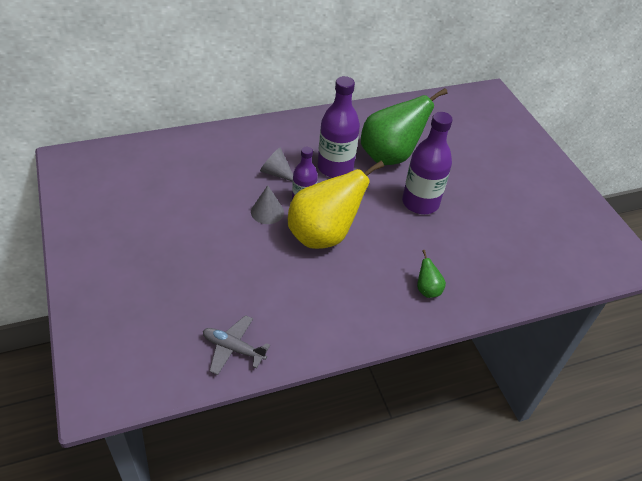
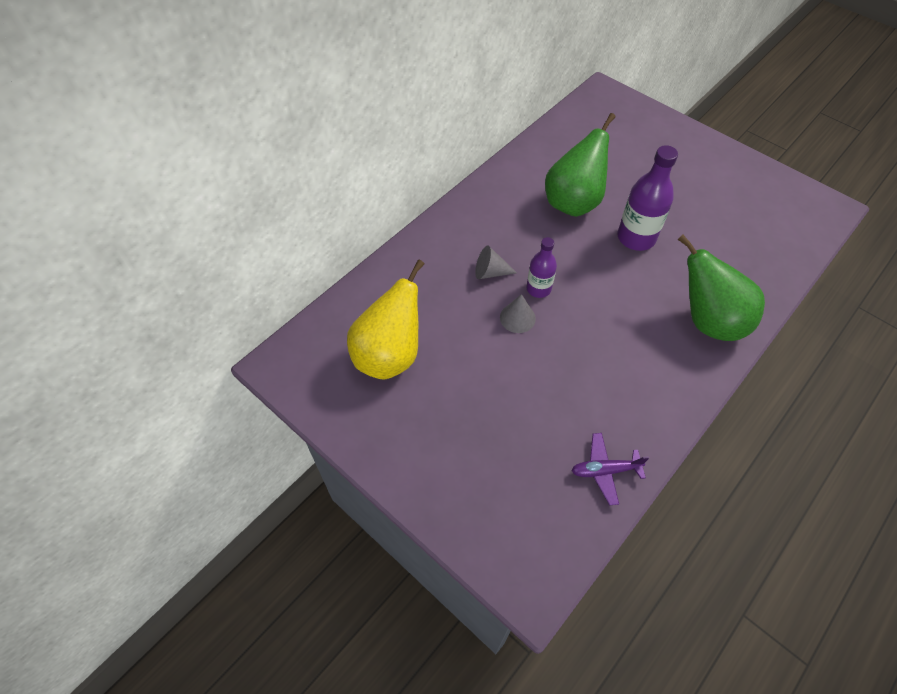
camera: 25 degrees left, 10 degrees up
grey plane [203,315,270,375] -> purple plane [572,433,649,505]
yellow pear [288,161,384,249] -> yellow pear moved to [347,260,424,380]
purple bottle [318,76,360,178] -> none
green pear [417,250,446,298] -> green pear [678,235,765,341], size x2.43

